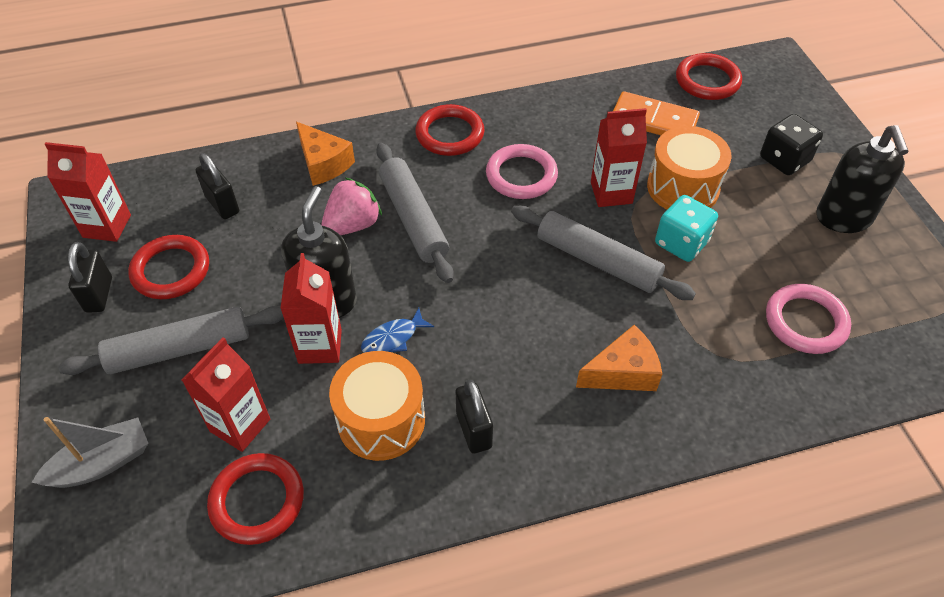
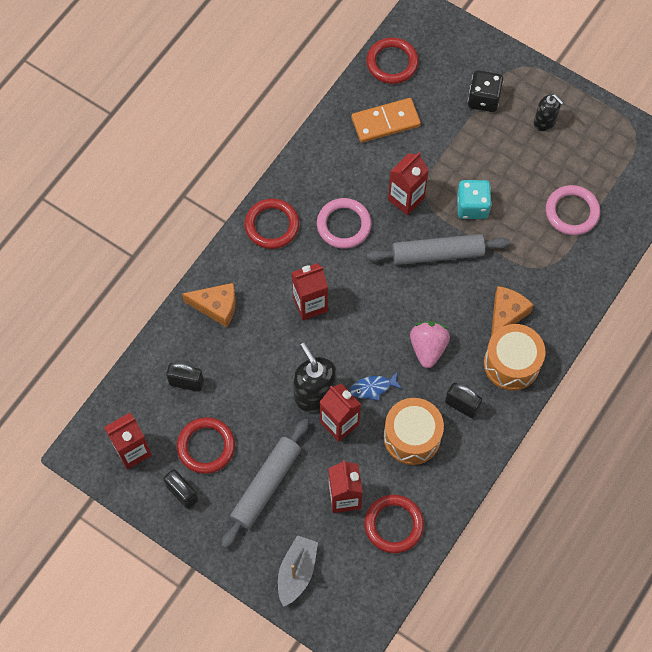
camera: 40 degrees left, 15 degrees up
pink strawberry [321,177,382,235] -> pink strawberry moved to [410,321,450,368]
blue fish [361,308,434,353] -> blue fish turned 60 degrees clockwise [350,372,402,401]
grey rolling pin [376,143,453,283] -> red carton [291,263,328,320]
orange drum [647,126,732,210] -> orange drum moved to [484,324,545,391]
black soap dispenser [816,125,909,233] -> black soap dispenser [534,94,564,131], size x0.62

